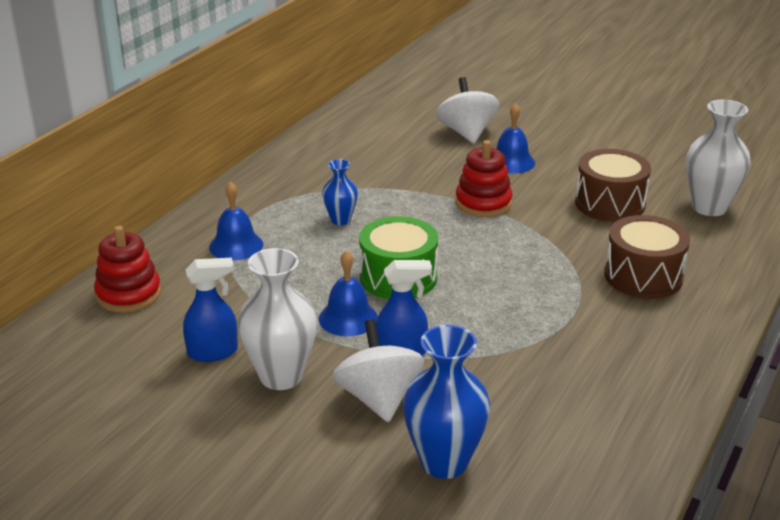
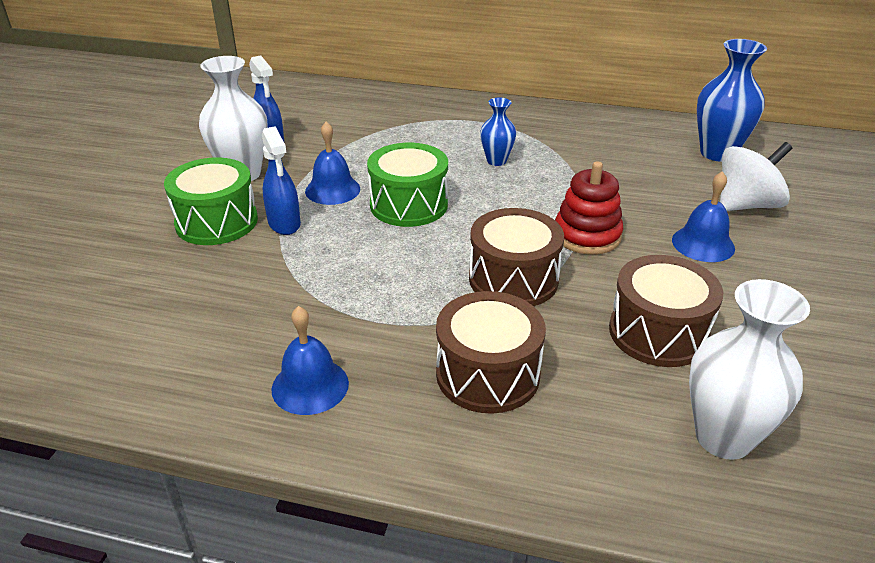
camera: 75 degrees right, 5 degrees up
red stacking toy [94,226,161,313] -> none
blue bell [209,181,263,260] -> blue bell moved to [272,306,349,415]
white spinning top [332,319,424,422] -> green drum [164,157,258,245]
blue vase [403,325,490,479] -> blue vase moved to [697,39,767,162]
none -> brown drum [469,208,564,306]

